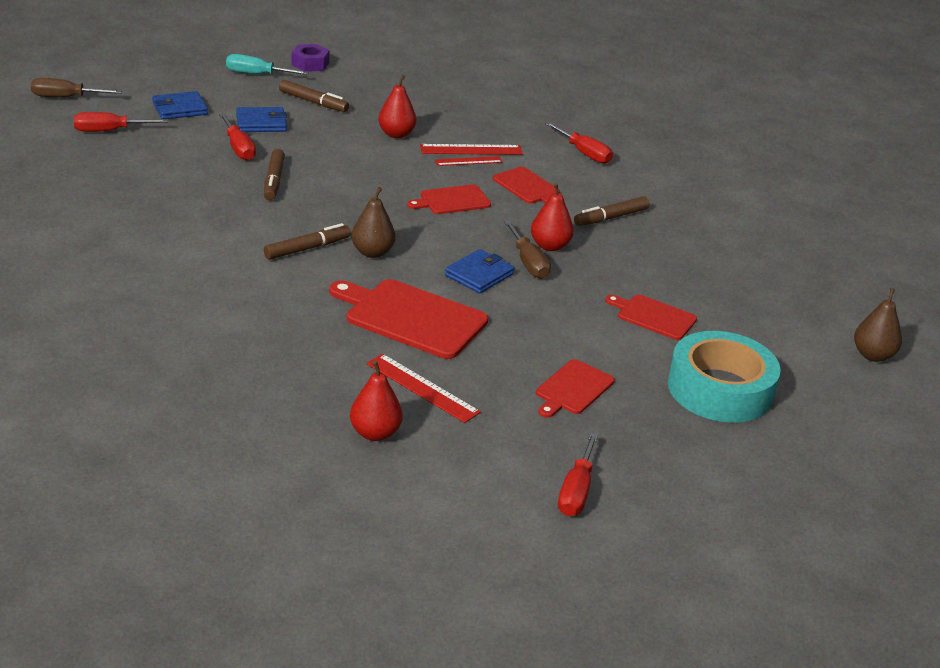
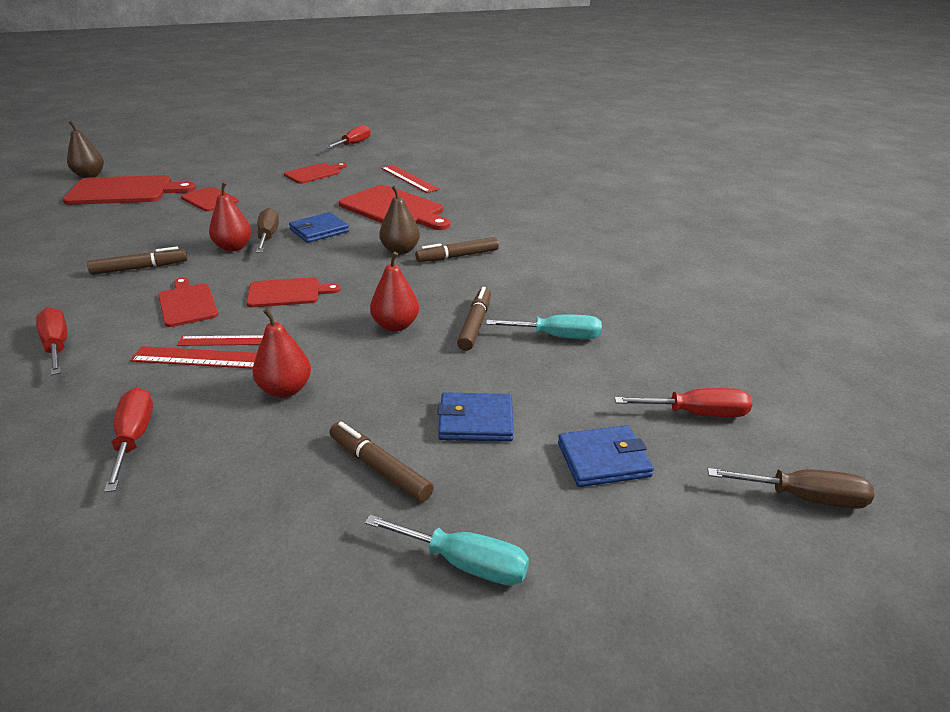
camera: 165 degrees left, 0 degrees up
red screwdriver [219,113,256,161] -> red screwdriver moved to [104,388,153,492]
purple nut [292,44,330,72] -> none
red pear [350,361,403,441] -> red pear moved to [370,252,419,332]
turquoise tape [668,331,781,423] -> none
none -> red cutting board [63,175,196,205]
none -> turquoise screwdriver [486,315,602,339]

